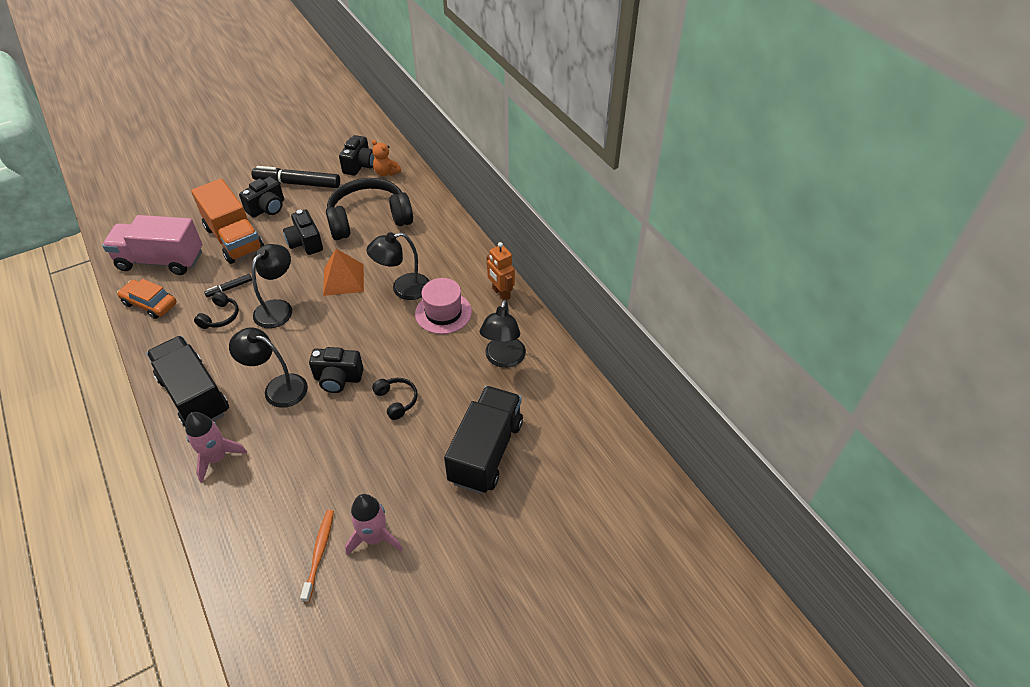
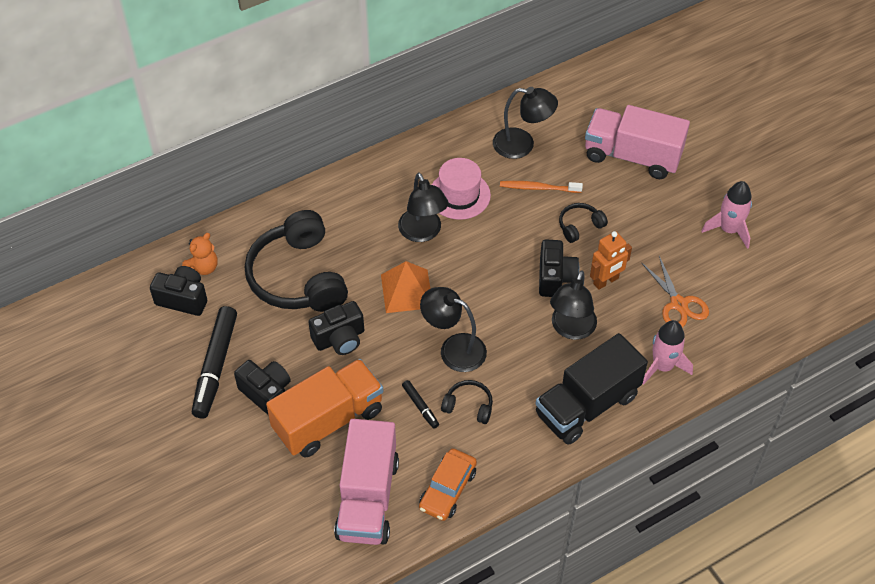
camera: 90 degrees left, 5 degrees up
orange toothbrush [300,510,334,603] -> orange toothbrush moved to [500,181,583,193]
black truck [444,386,523,494] -> pink truck [585,105,690,179]
orange robot [487,242,515,300] -> orange robot moved to [590,231,632,290]
none -> orange scissors [641,256,709,328]

